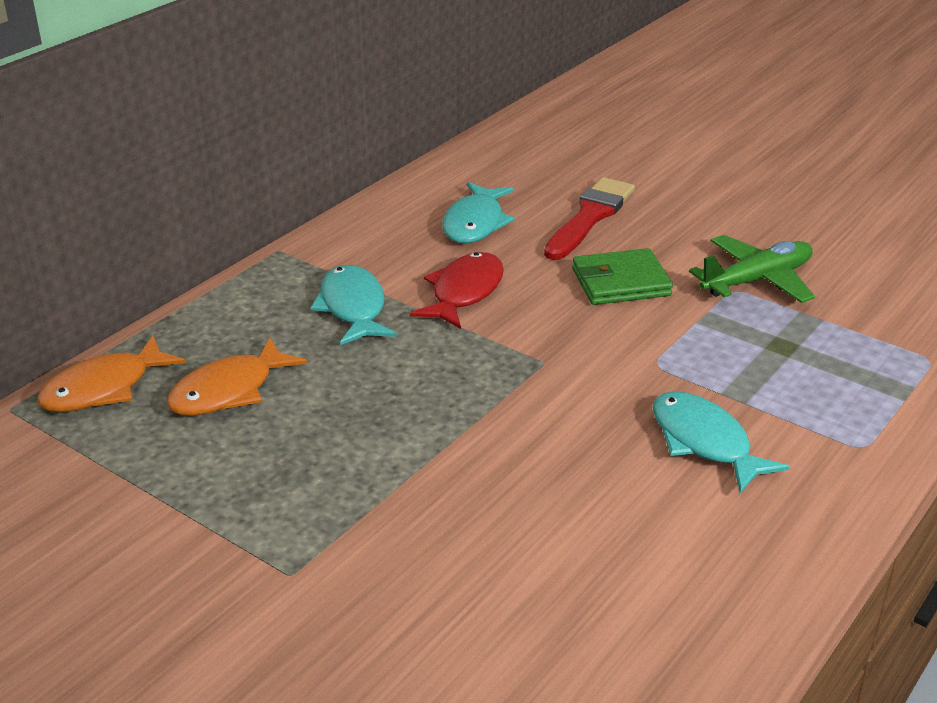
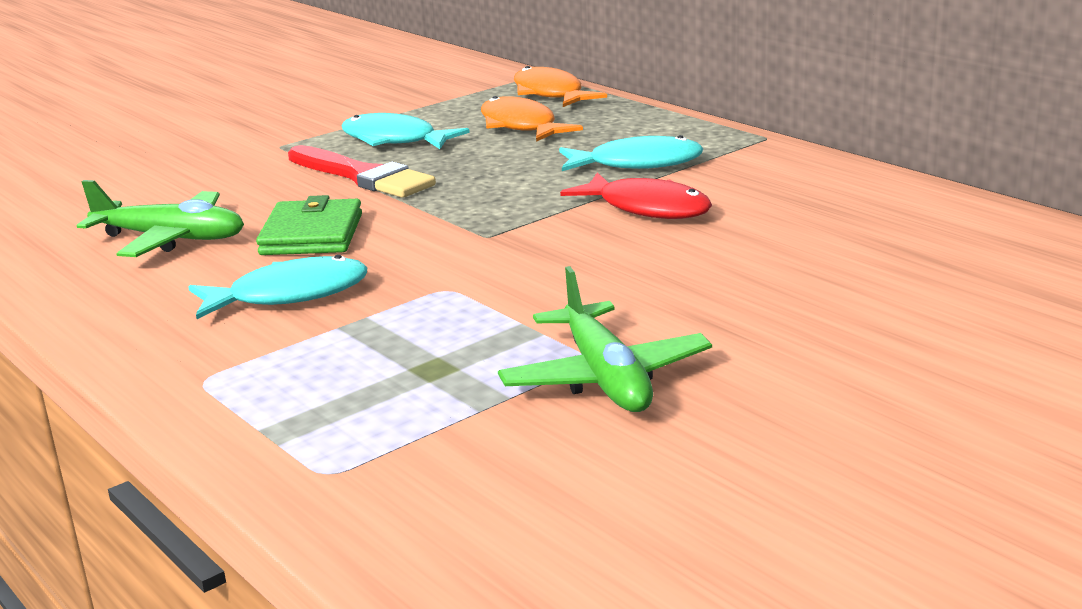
camera: 105 degrees right, 10 degrees down
turquoise fish [442,182,515,243] -> turquoise fish moved to [341,113,470,149]
red brush [544,177,635,260] -> red brush moved to [288,145,436,198]
green wallet [572,248,673,305] -> green wallet moved to [256,195,362,255]
none -> green plane [77,180,244,257]

